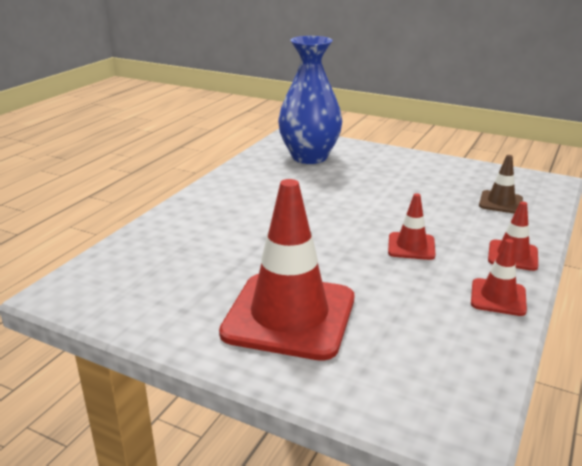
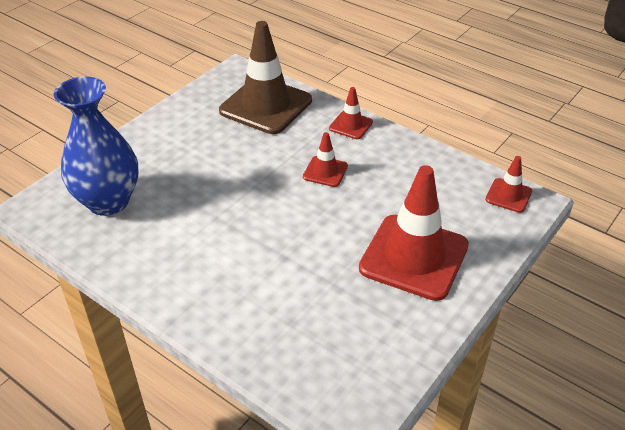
camera: 80 degrees left, 15 degrees up
red traffic cone [471,239,527,316] -> red traffic cone moved to [485,156,532,213]
brown traffic cone [479,155,523,214] -> brown traffic cone [219,21,312,134], size x2.13

